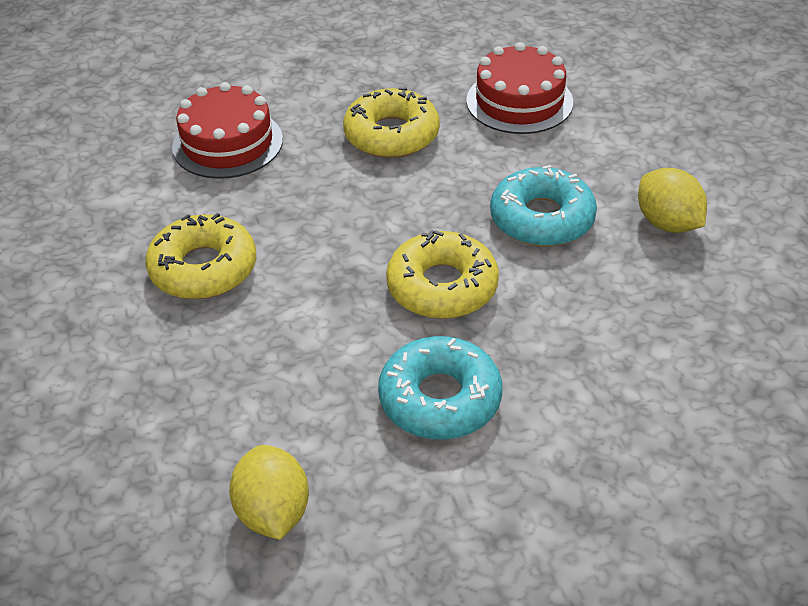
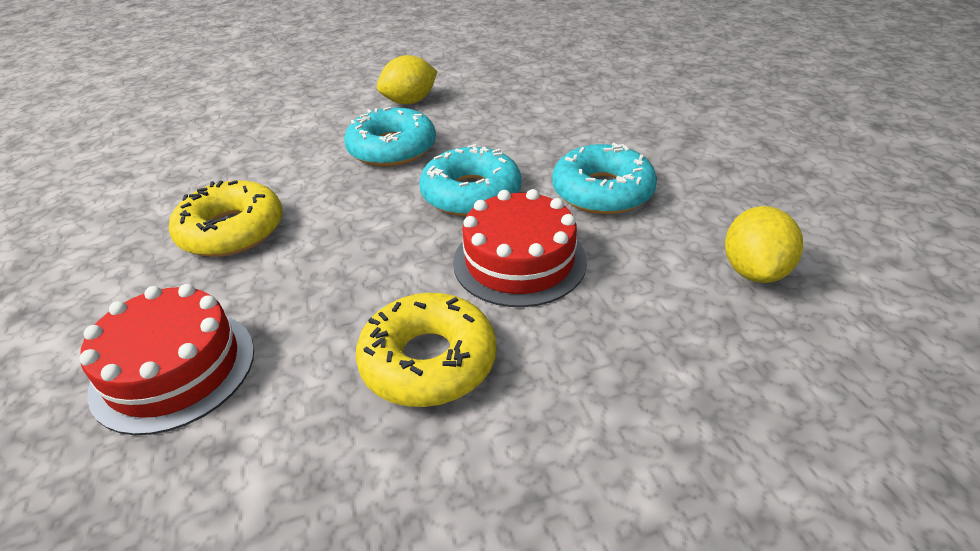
camera: 90 degrees left, 5 degrees down
yellow lemon [229,445,309,540] -> yellow lemon turned 60 degrees counterclockwise [725,206,803,283]
yellow donut [386,230,499,319] -> turquoise donut [419,144,522,216]
red cake [466,42,573,134] -> red cake moved to [453,189,587,307]

